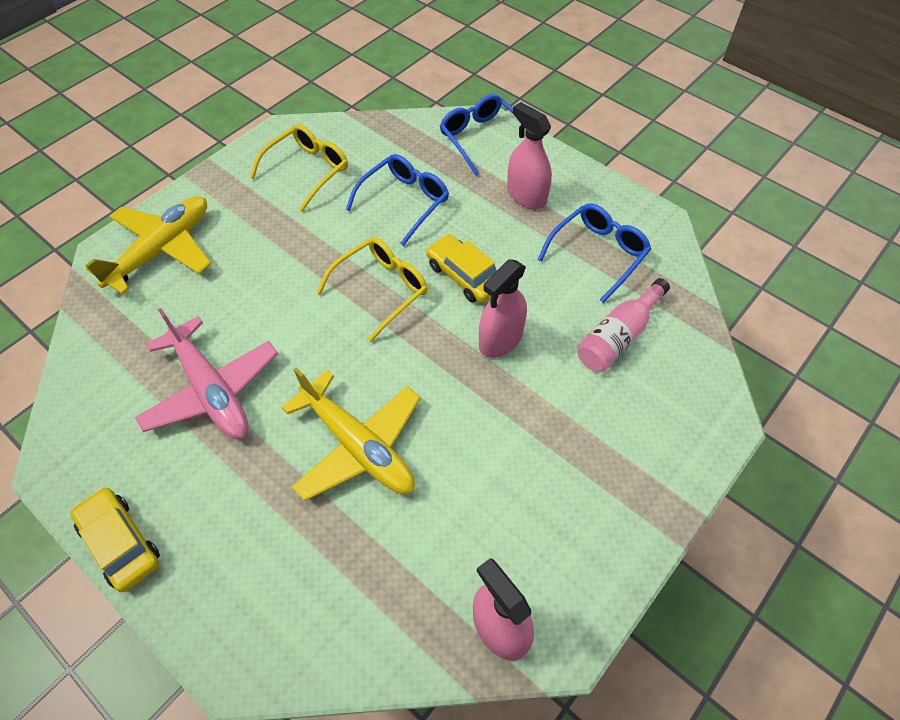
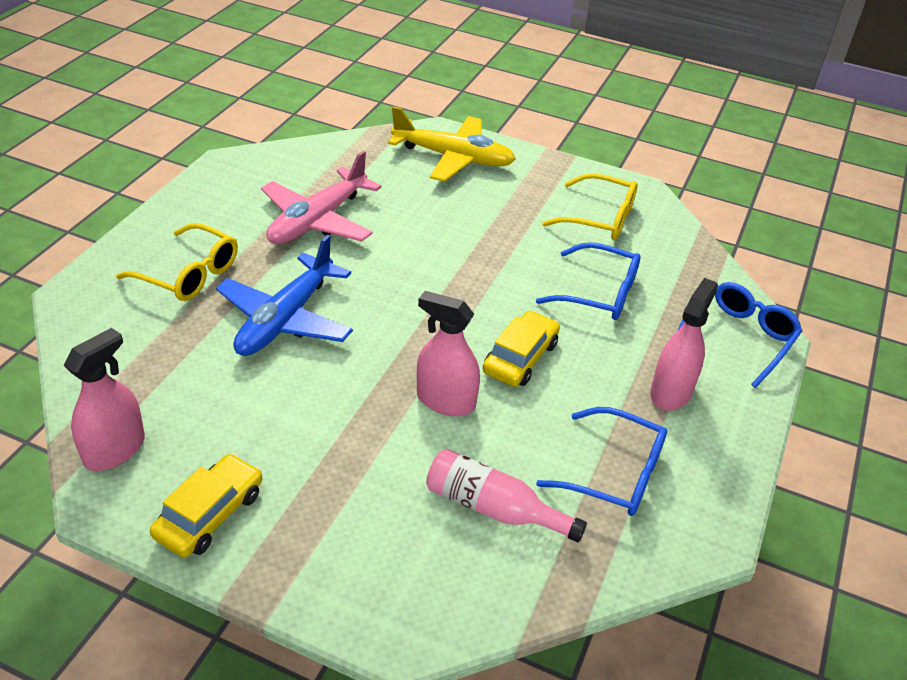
camera: 70 degrees right, 15 degrees down
yellow car [70,488,160,592] -> yellow car moved to [150,454,262,558]
yellow plane [281,367,421,501] -> blue plane [216,235,353,356]
yellow glasses [316,237,428,342] -> yellow glasses moved to [116,223,238,301]

